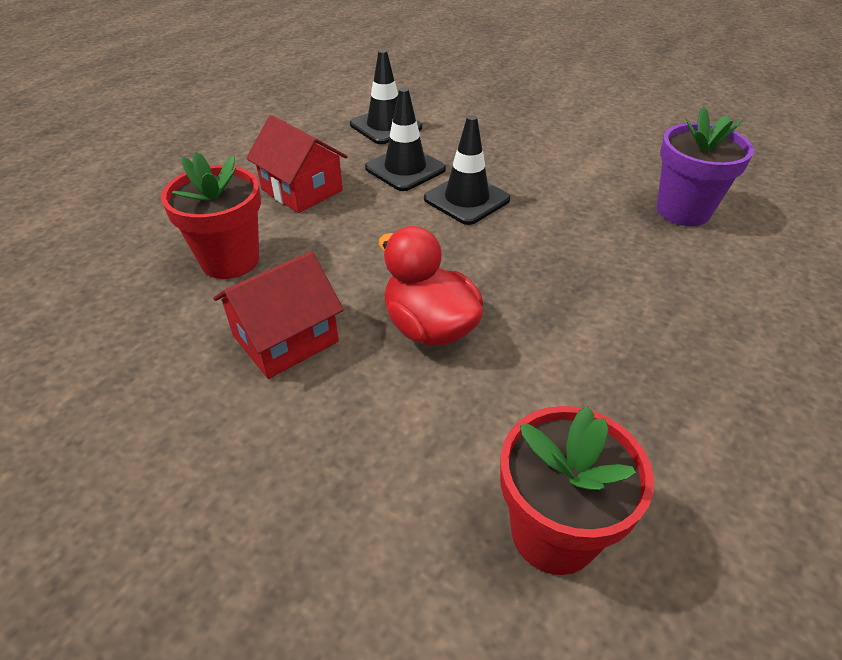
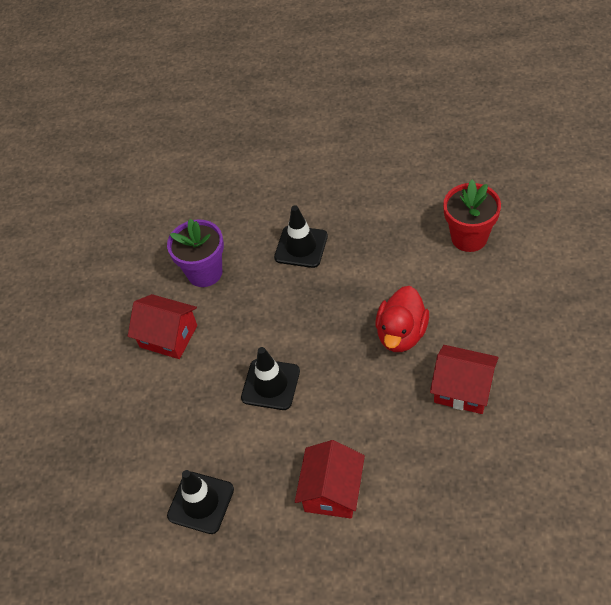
camera: 115 degrees left, 10 degrees up
red flower pot [161,152,261,279] -> none
black traffic cone [365,88,446,191] -> black traffic cone moved to [274,205,328,268]
none -> red house [128,294,197,359]

